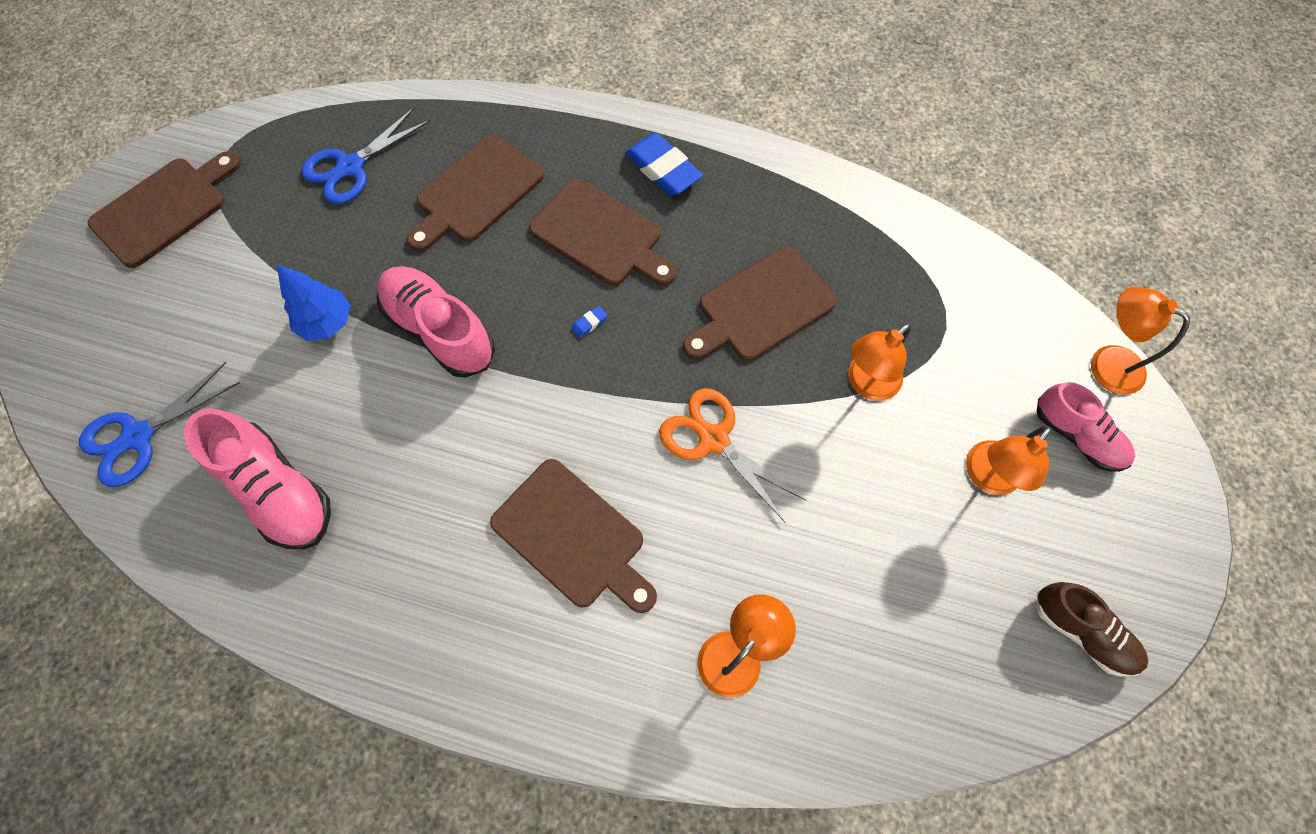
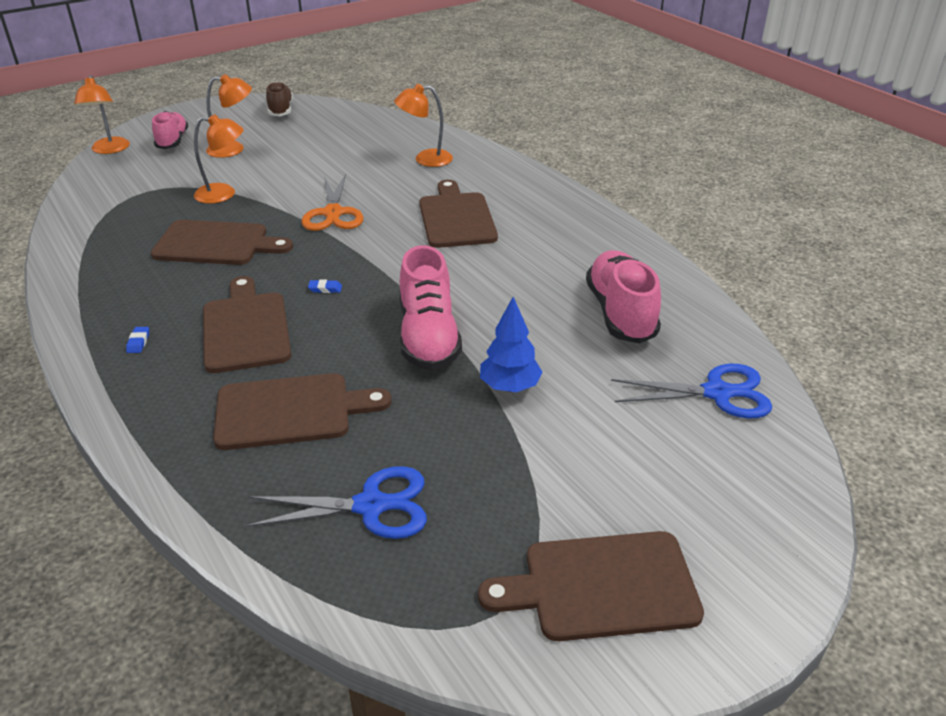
camera: 140 degrees left, 30 degrees down
blue eraser [625,133,703,196] -> blue eraser [126,327,149,353], size x0.40

